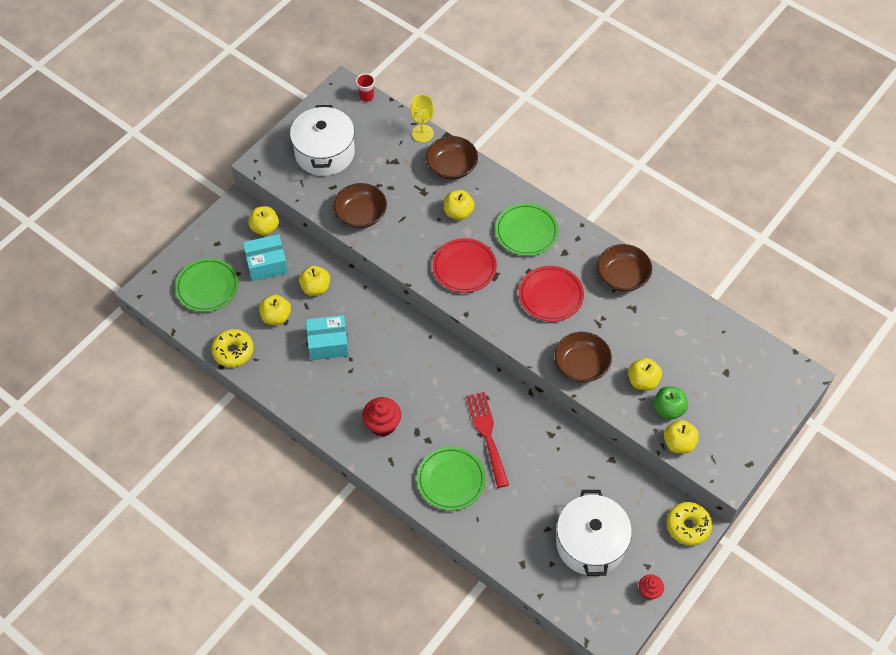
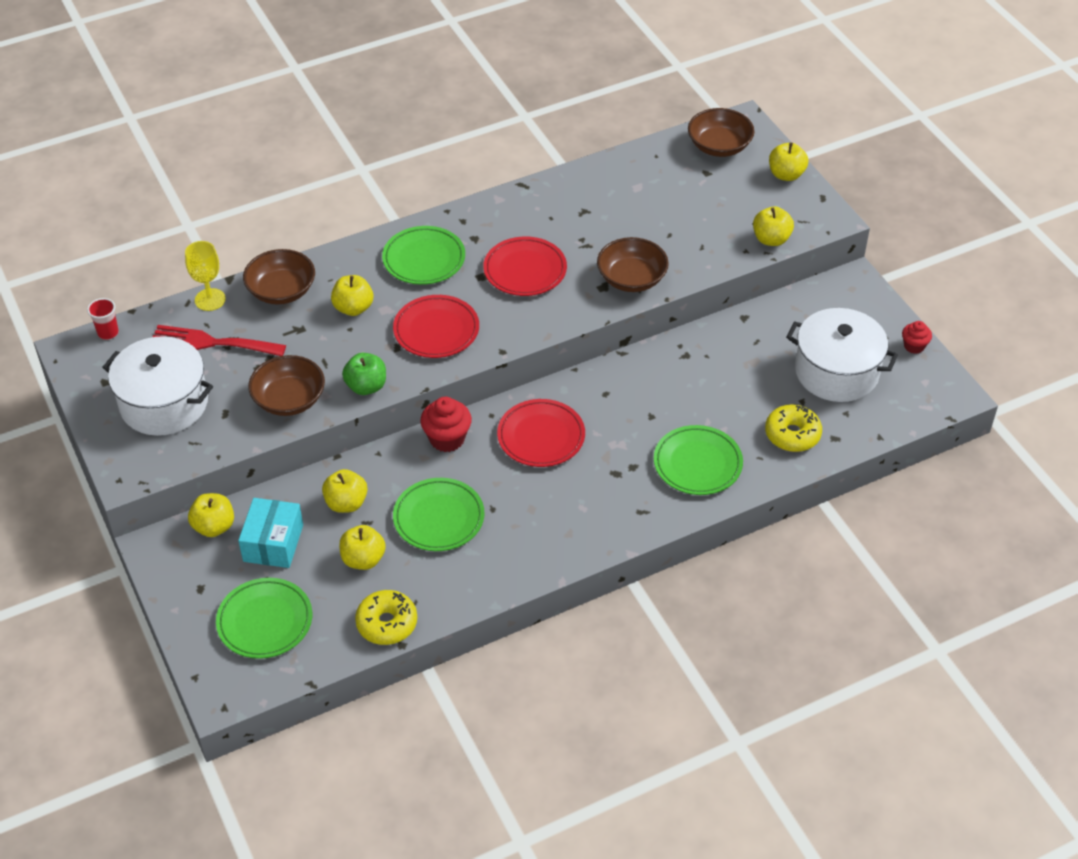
camera: 65 degrees left, 10 degrees down
turquoise box [306,315,349,360] -> green plate [393,478,484,551]
red cupcake [362,397,401,437] -> red cupcake moved to [420,397,472,452]
red fork [466,392,509,488] -> red fork moved to [153,325,286,356]
brown bowl [597,244,652,292] -> brown bowl moved to [688,108,754,157]
yellow apple [628,358,662,391] -> yellow apple moved to [769,142,808,181]
green apple [654,387,688,420] -> green apple moved to [342,353,386,395]
yellow donut [667,502,712,545] -> yellow donut moved to [765,404,822,452]
none -> red plate [497,399,585,467]

